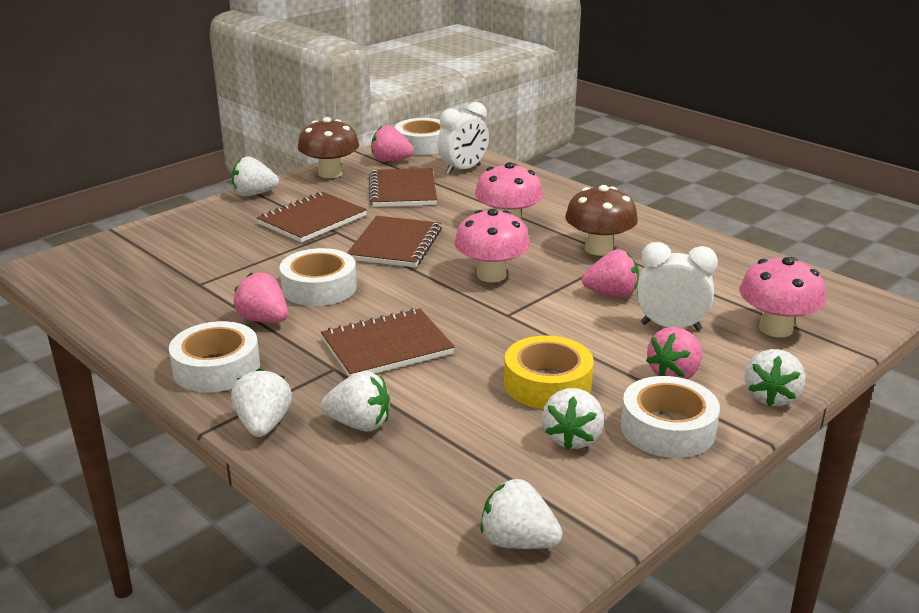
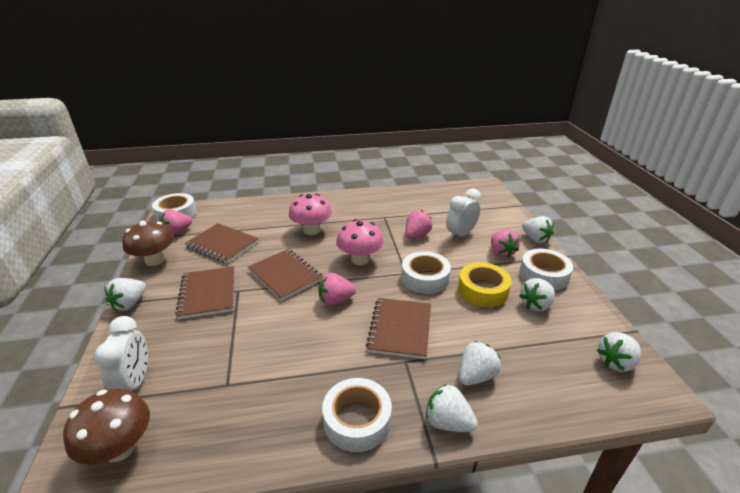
camera: 55 degrees left, 5 degrees up
pink strawberry [233,273,288,323] -> pink strawberry moved to [318,273,356,306]
white tape [280,248,357,306] -> white tape moved to [401,251,451,294]
white clock [437,102,489,175] -> white clock moved to [94,316,148,391]
white strawberry [542,388,604,449] -> white strawberry turned 90 degrees clockwise [519,278,555,312]
brown mushroom [565,185,638,256] -> brown mushroom moved to [63,389,150,465]
pink mushroom [739,257,826,337] -> none

